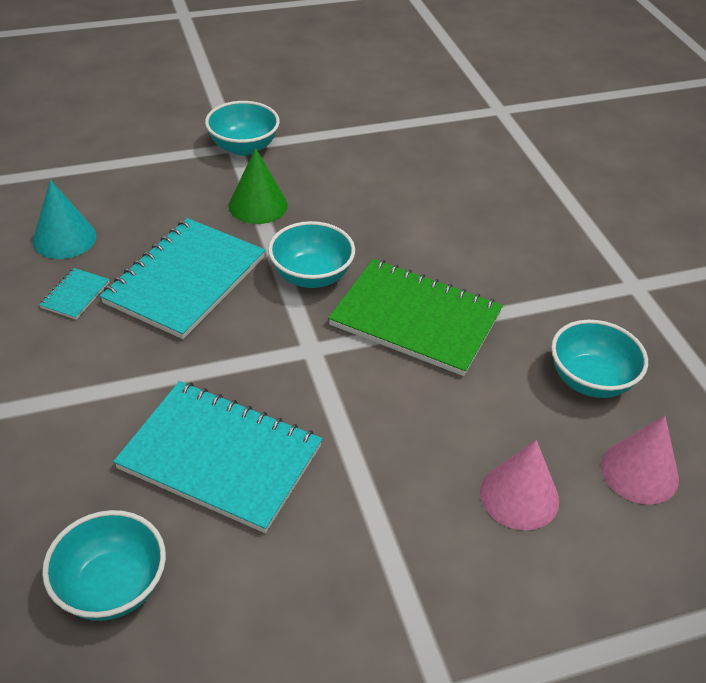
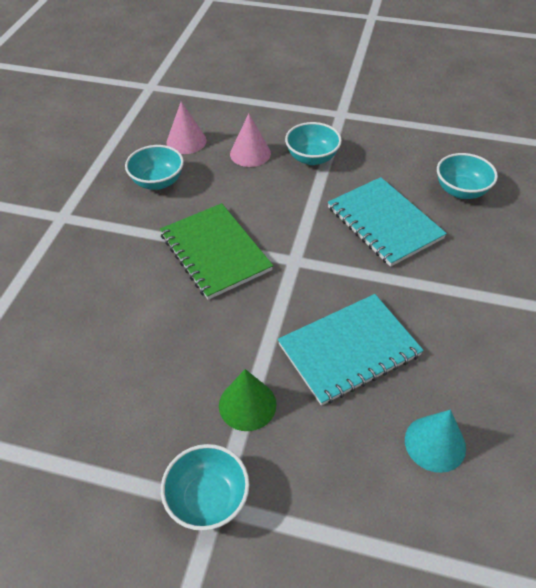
camera: 145 degrees left, 5 degrees up
turquoise notebook [39,268,110,319] -> none
turquoise bowl [268,221,355,288] -> turquoise bowl moved to [285,122,342,165]

